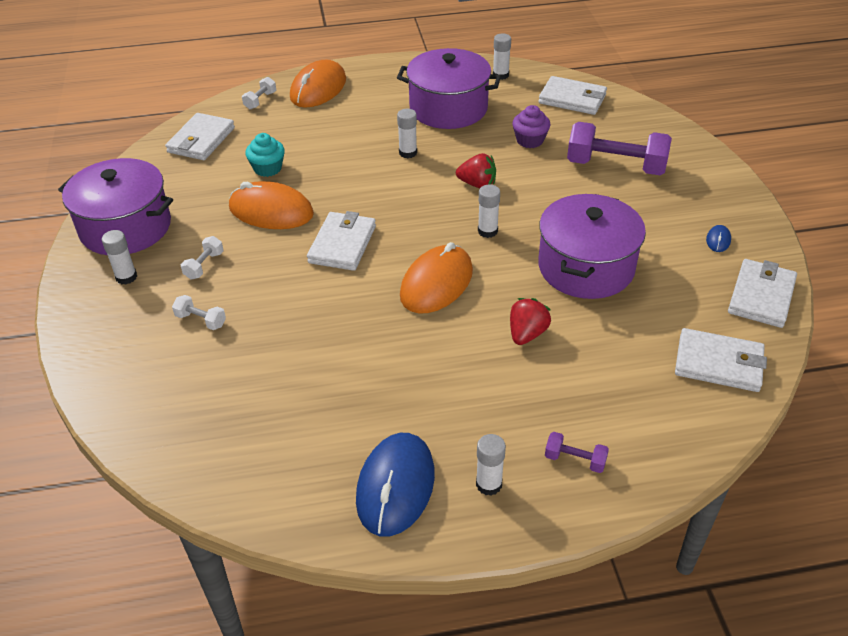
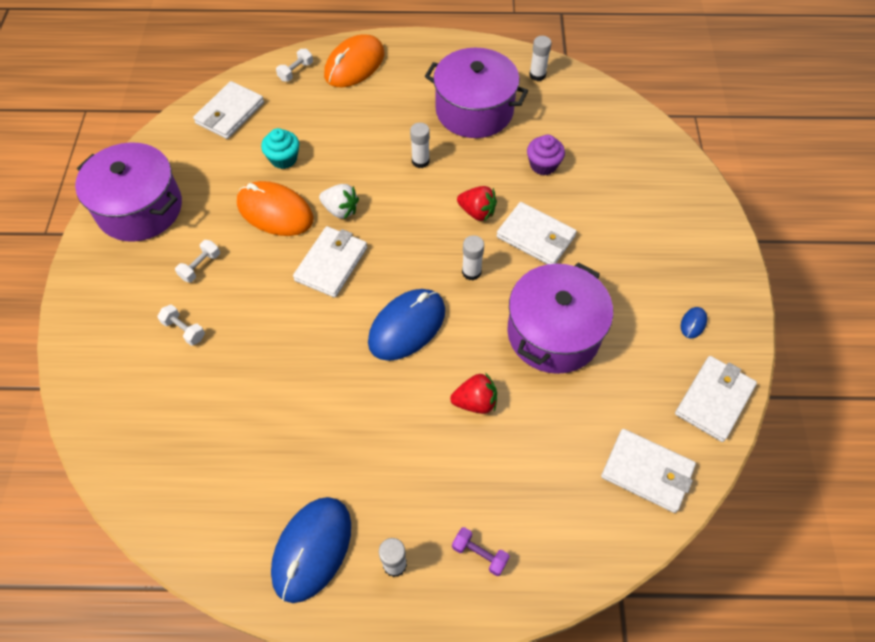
camera: 10 degrees right, 15 degrees up
white glue stick [102,230,137,285] -> none
orange mouse [400,242,473,313] -> blue mouse [368,289,445,361]
red strawberry [510,298,551,345] -> red strawberry turned 45 degrees clockwise [450,373,497,414]
white wallet [539,76,607,115] -> white wallet moved to [496,202,577,264]
purple dumbbell [567,122,672,175] -> none
none -> white strawberry [319,184,359,219]

